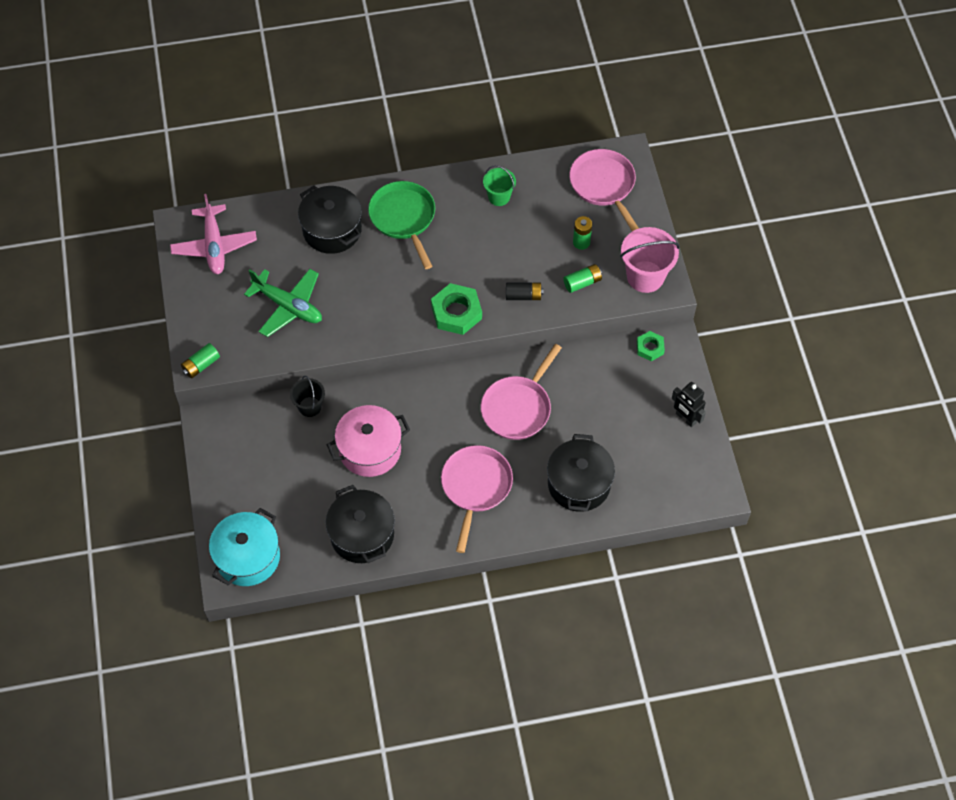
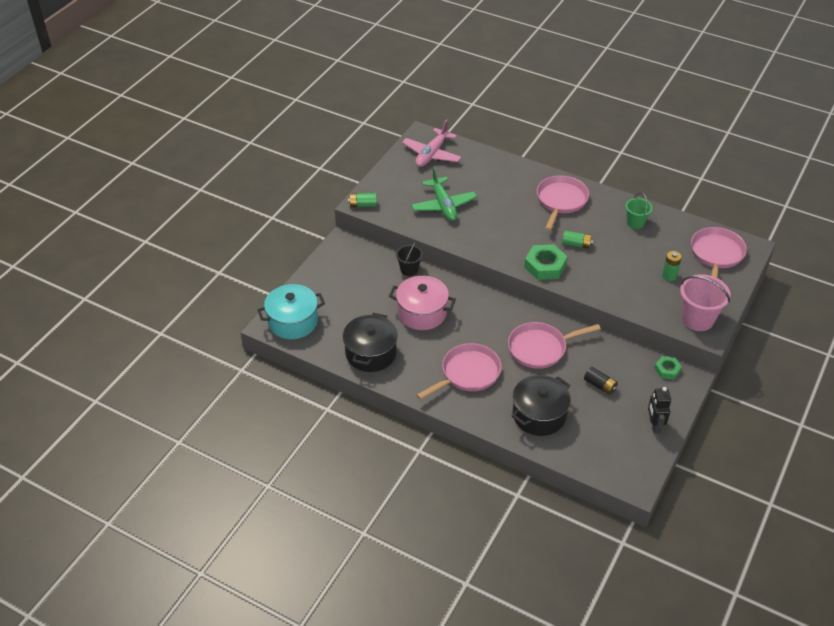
camera: 40 degrees right, 15 degrees down
black pot [298,186,362,254] -> none
green pan [368,181,435,269] -> pink pan [537,176,589,231]
black battery [506,282,544,300] -> black battery moved to [584,367,618,395]
green battery [563,264,602,293] -> green battery moved to [562,230,593,249]

